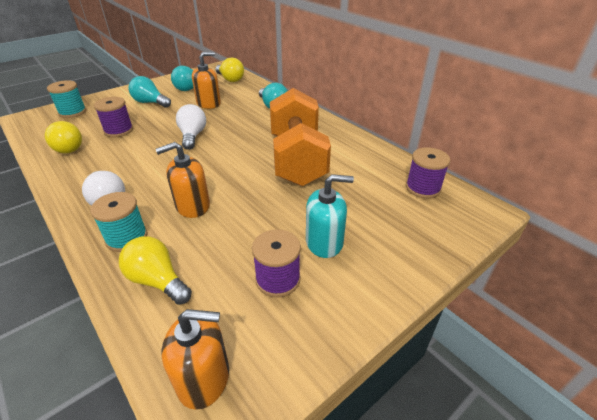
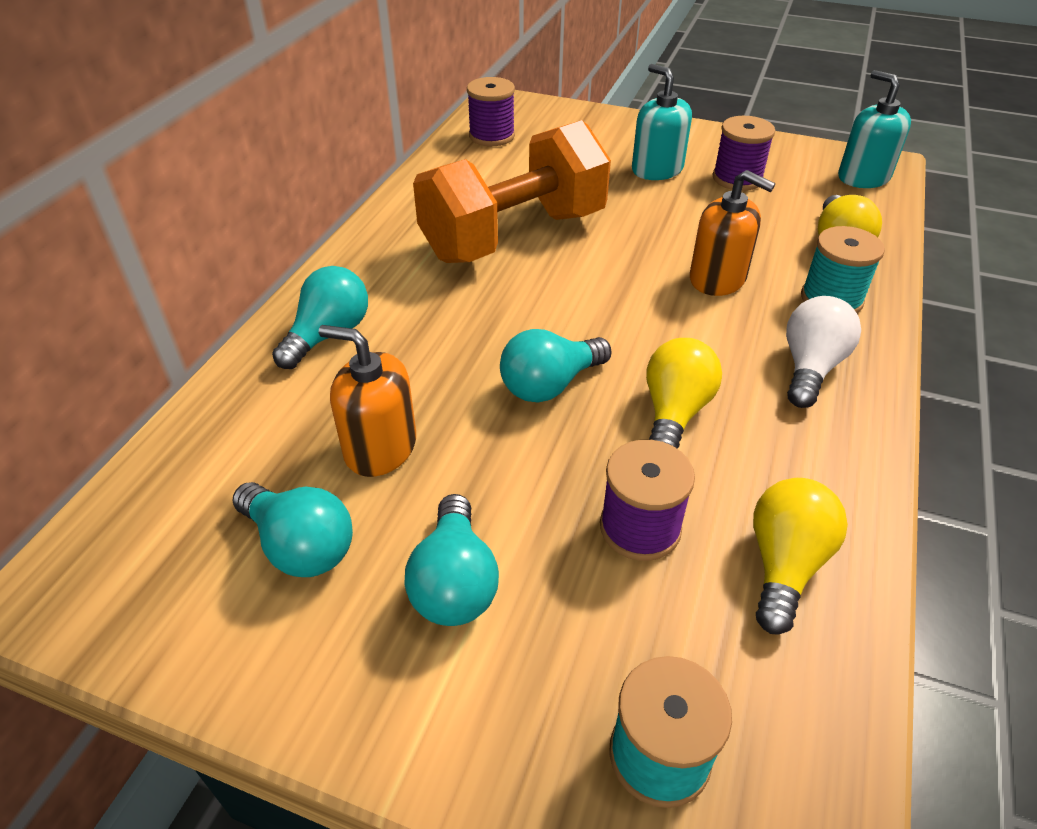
camera: 120 degrees left, 5 degrees up
orange soap dispenser [162,309,229,410] -> turquoise soap dispenser [838,70,911,188]
white light bulb [176,104,206,150] -> turquoise light bulb [500,329,612,402]
yellow light bulb [215,58,244,82] -> yellow light bulb moved to [646,338,722,449]

